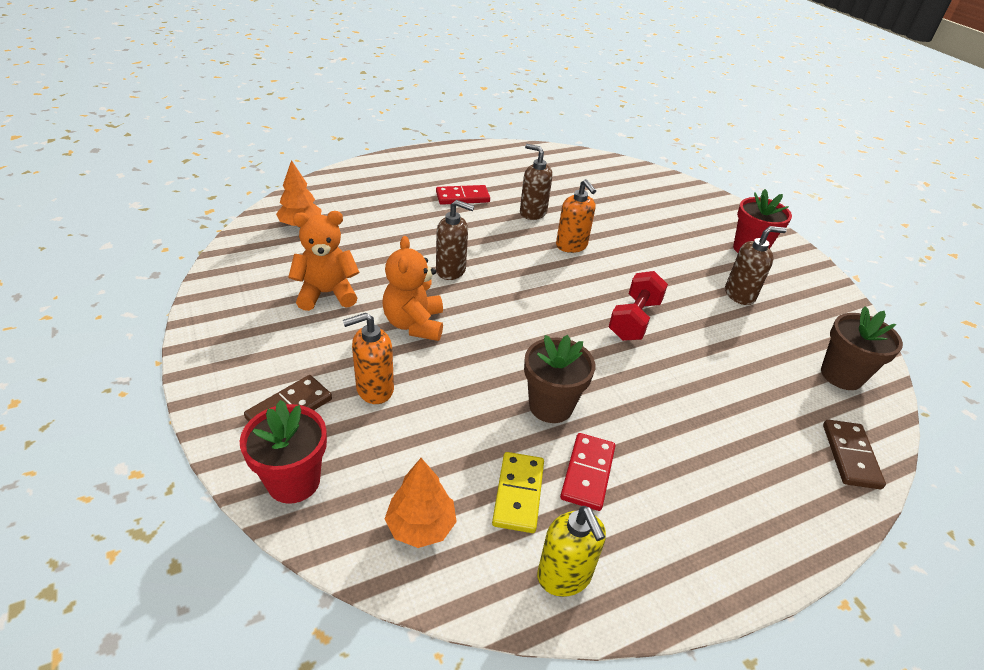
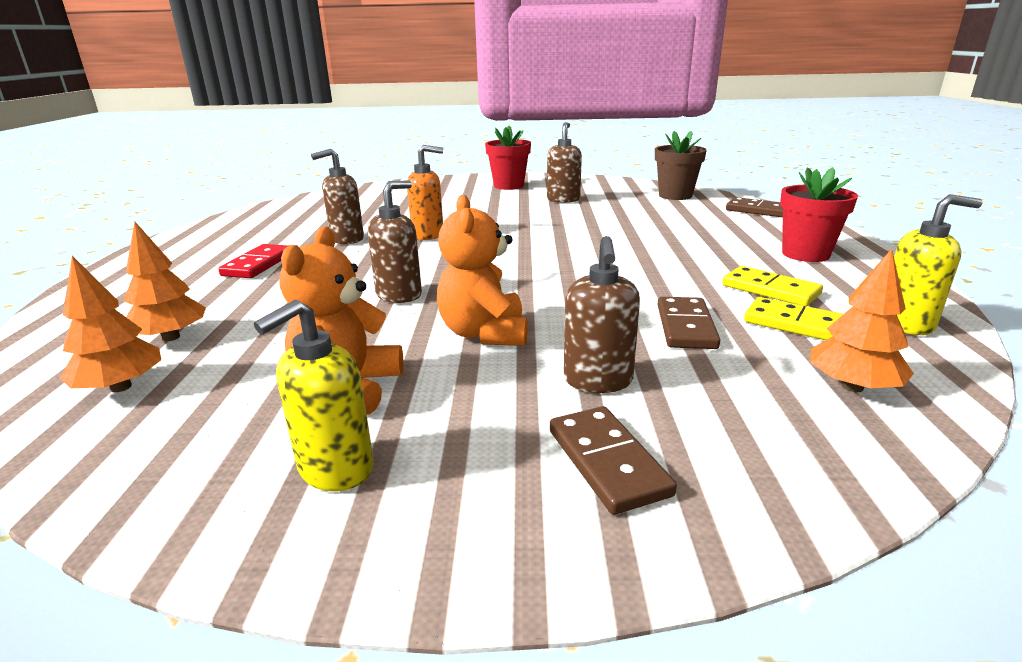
camera: 60 degrees left, 15 degrees down
red flower pot [240,400,327,504] -> red flower pot moved to [780,167,858,262]
orange soap dispenser [343,313,394,404] -> brown soap dispenser [564,236,640,393]
orange teddy bear [382,236,443,341] -> orange teddy bear turned 60 degrees clockwise [437,195,528,346]
brown flower pot [524,335,595,423] -> none
red domino [560,433,615,511] -> yellow domino [722,266,823,306]
red dumbbell [609,271,668,341] -> none
none -> orange tree [124,222,206,341]
none -> yellow soap dispenser [254,300,374,491]
none -> brown domino [658,297,720,349]

